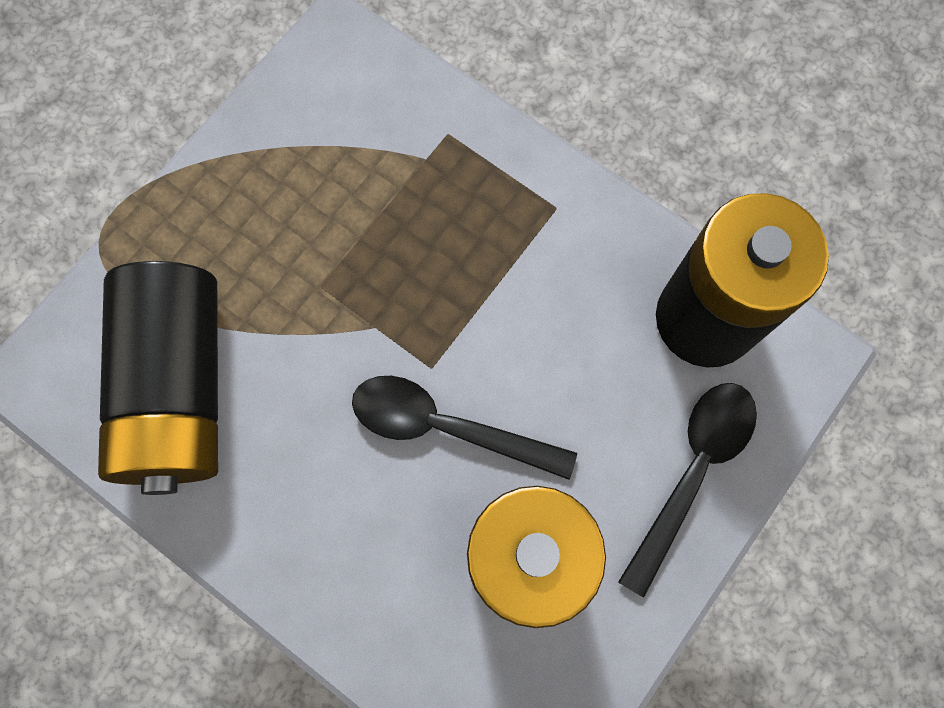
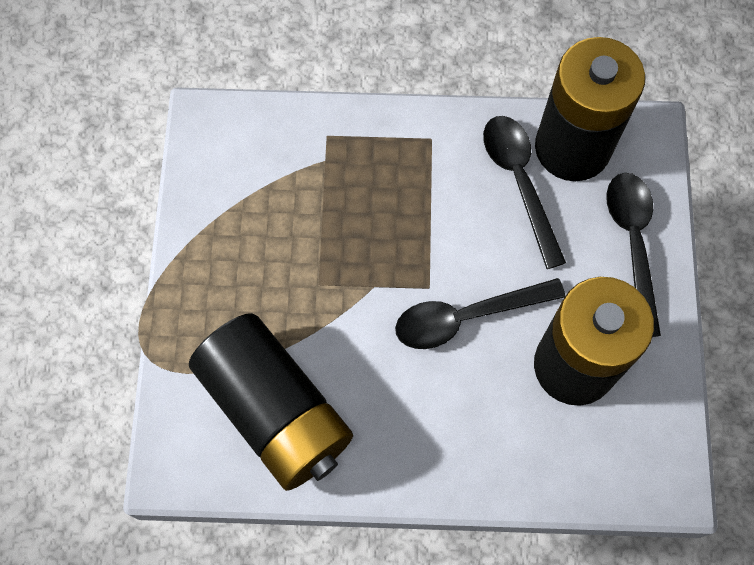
camera: 35 degrees left, 5 degrees down
none -> black spoon [483,116,566,269]

